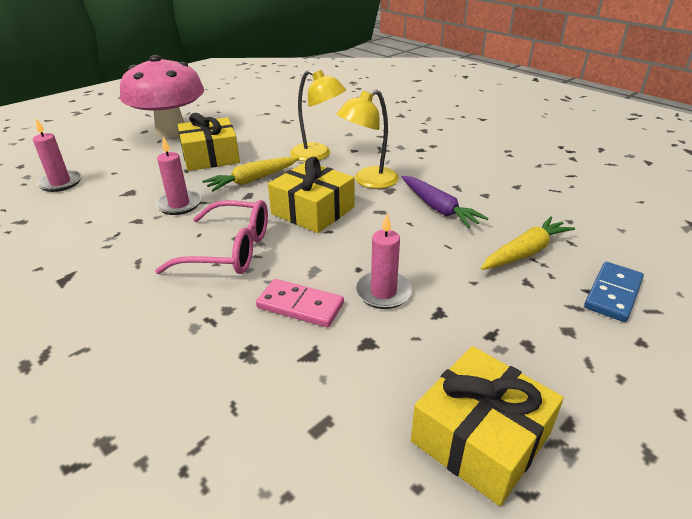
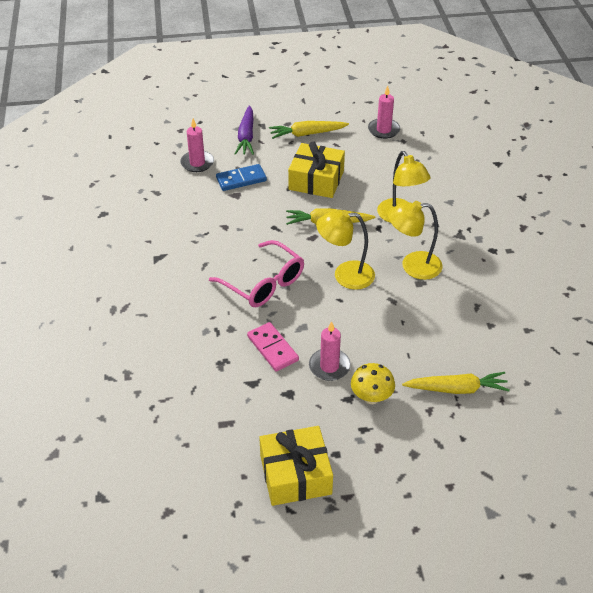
camera: 35 degrees right, 10 degrees up
pink mushroom [120,55,204,138] -> yellow carrot [269,121,349,139]
pink candle [155,136,201,215] -> pink candle moved to [368,86,400,139]
yellow gift [268,157,355,233] -> yellow lamp [316,210,375,290]
purple carrot [402,176,488,228] -> purple carrot moved to [235,105,254,155]
blue domino [584,262,644,322] -> blue domino moved to [216,164,267,191]
none -> yellow mushroom [351,363,395,404]

